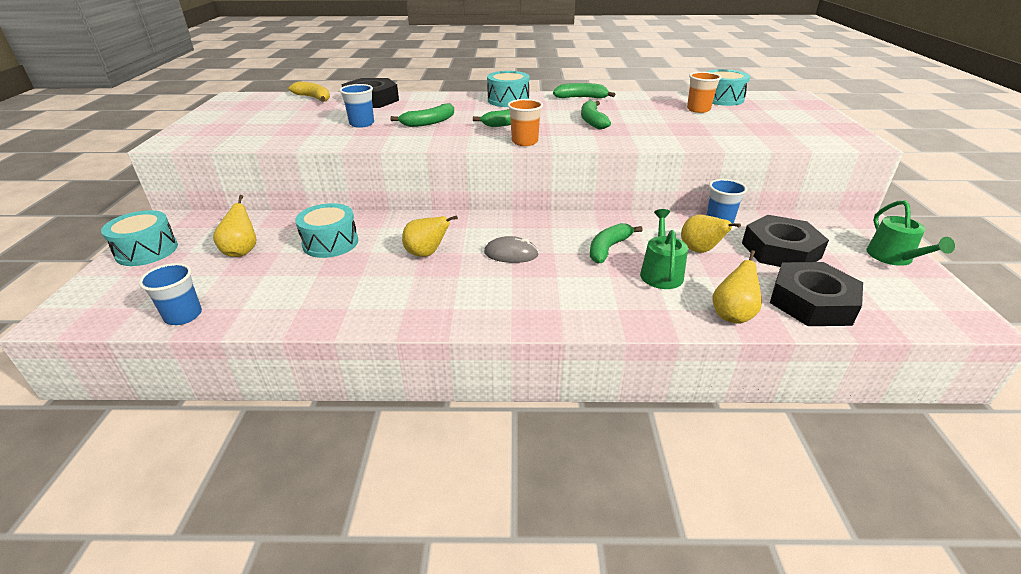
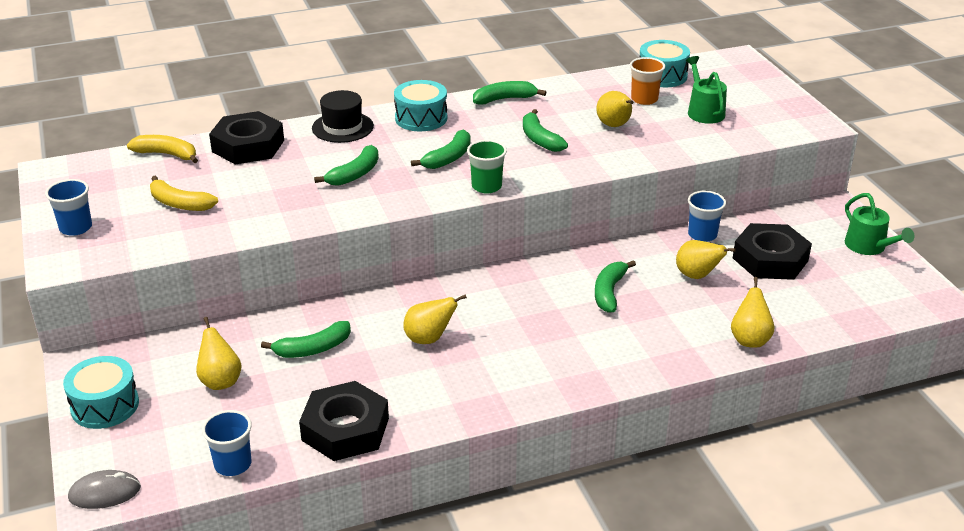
camera: 20 degrees left, 0 degrees up
turquoise drum [295,203,358,258] -> green banana [261,321,351,358]
blue cup [339,84,374,128] -> blue cup moved to [45,179,92,236]
grey mouse [484,236,539,263] -> grey mouse moved to [68,470,141,509]
orange cup [508,99,543,146] -> green cup [467,140,507,193]
green watering can [640,209,688,289] -> green watering can moved to [686,56,727,124]
black nut [770,262,863,326] -> black nut moved to [299,381,389,461]
none -> yellow banana [150,175,218,211]
none -> black hat [312,90,374,143]
none -> yellow pear [596,91,634,127]

